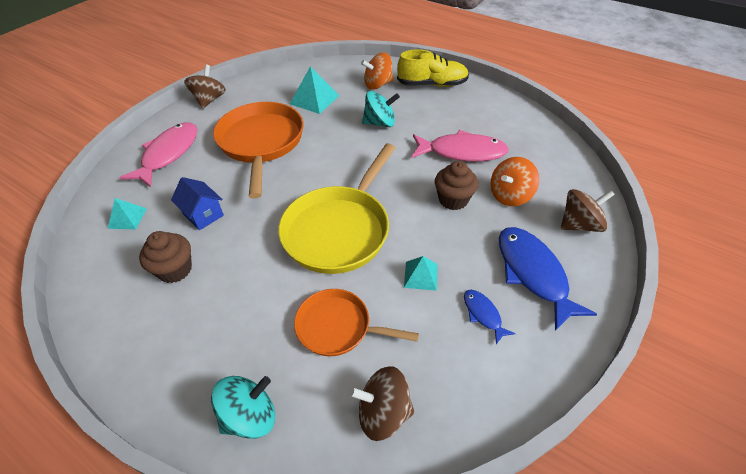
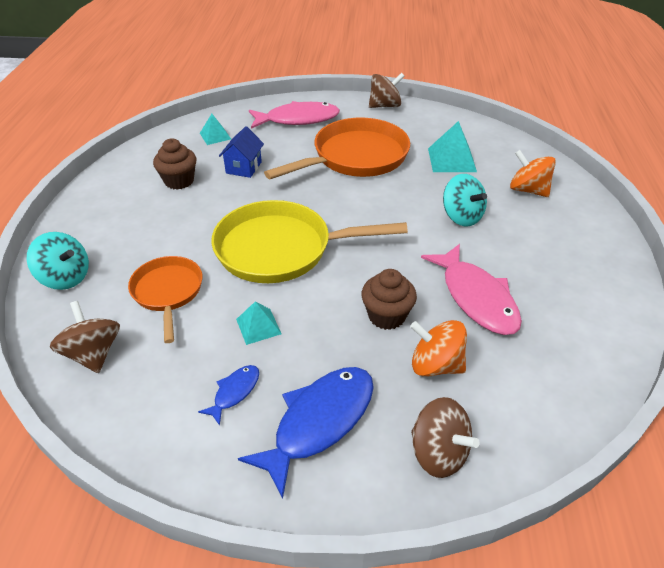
camera: 60 degrees right, 5 degrees down
yellow shoe [397,50,469,87] -> none

